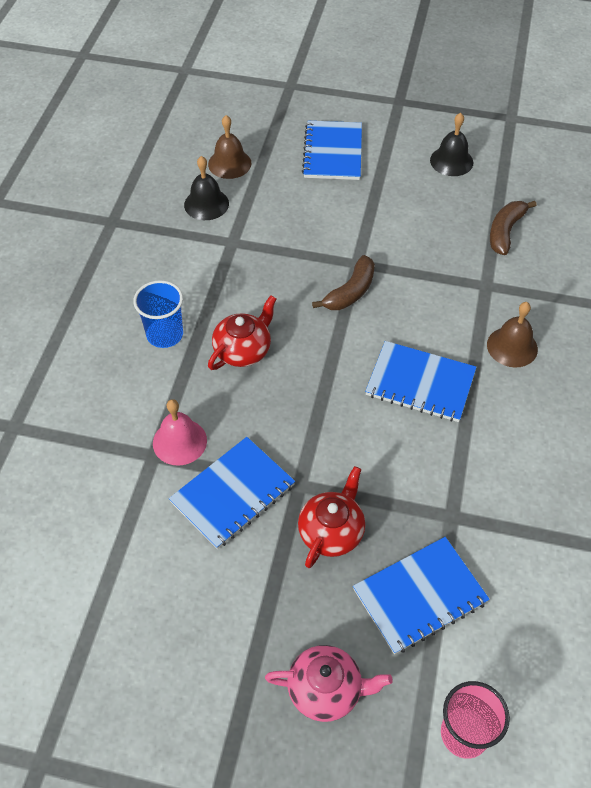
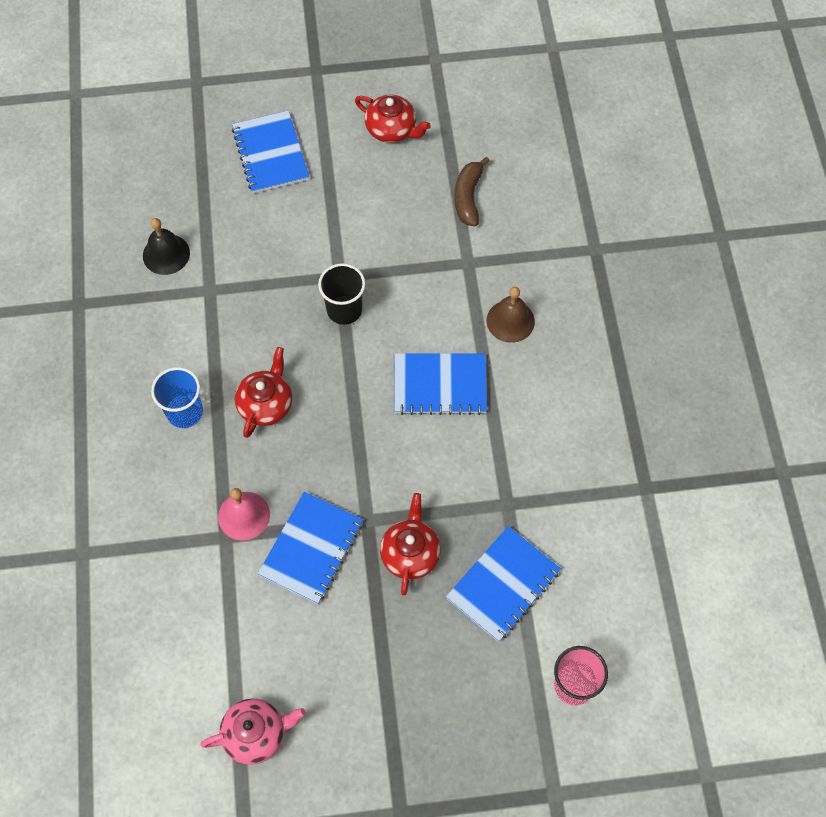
camera: 20 degrees left, 10 degrees up
brown bell [208,115,251,179] -> none
pink teapot [265,645,393,722] -> pink teapot moved to [200,698,306,765]
brown banana [312,255,375,310] -> black cup [318,263,365,325]
black bell [430,113,473,176] -> red teapot [355,95,431,143]

